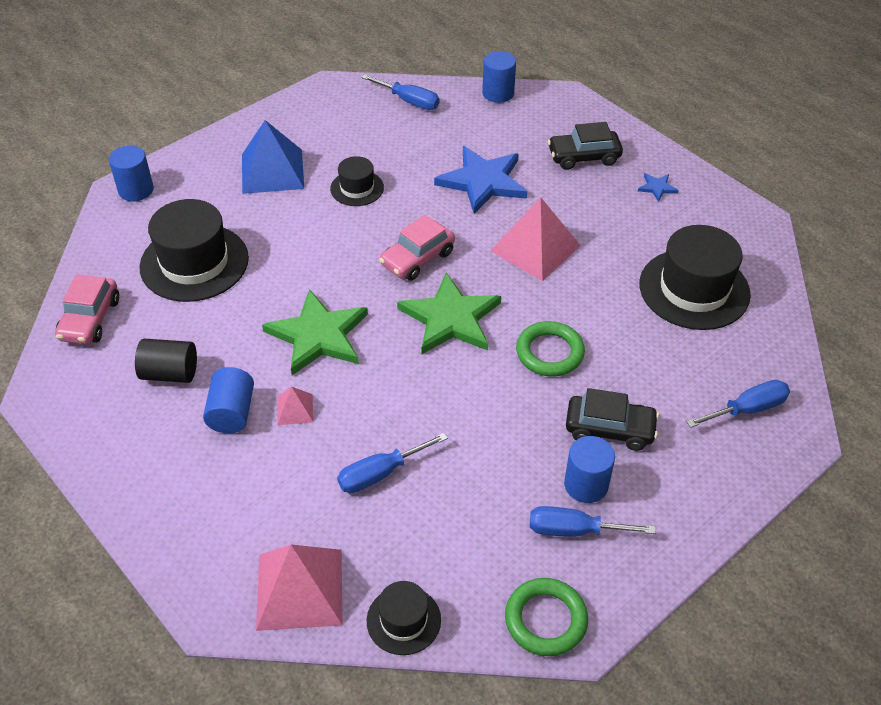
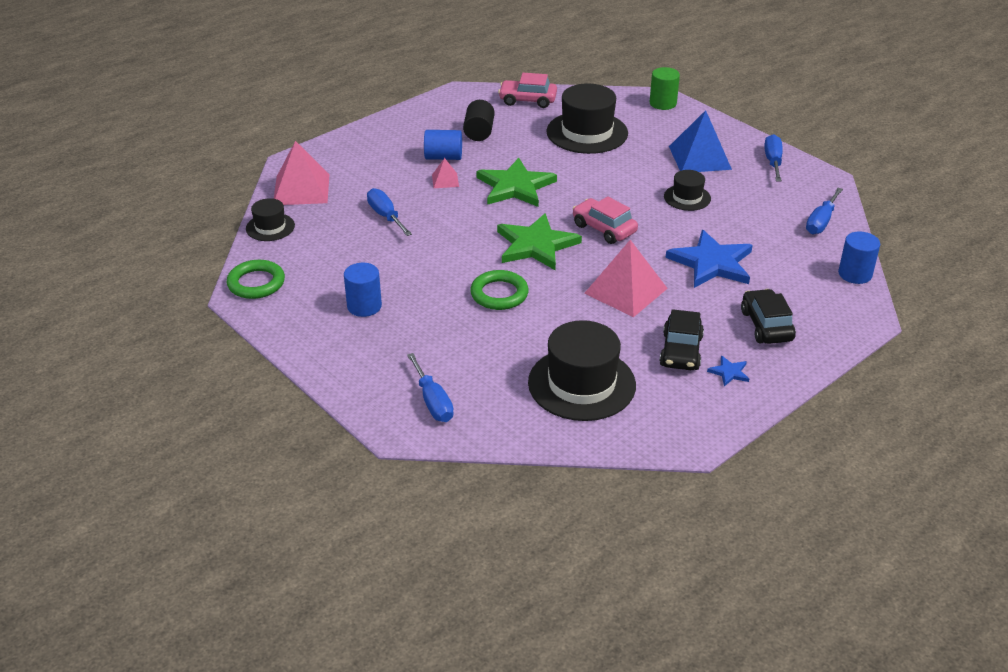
camera: 90 degrees right, 10 degrees down
blue cylinder [109,146,154,201] -> green cylinder [650,67,680,110]
blue screwdriver [530,506,656,537] -> blue screwdriver moved to [764,134,783,182]
black car [566,388,659,451] -> black car moved to [659,309,704,370]

